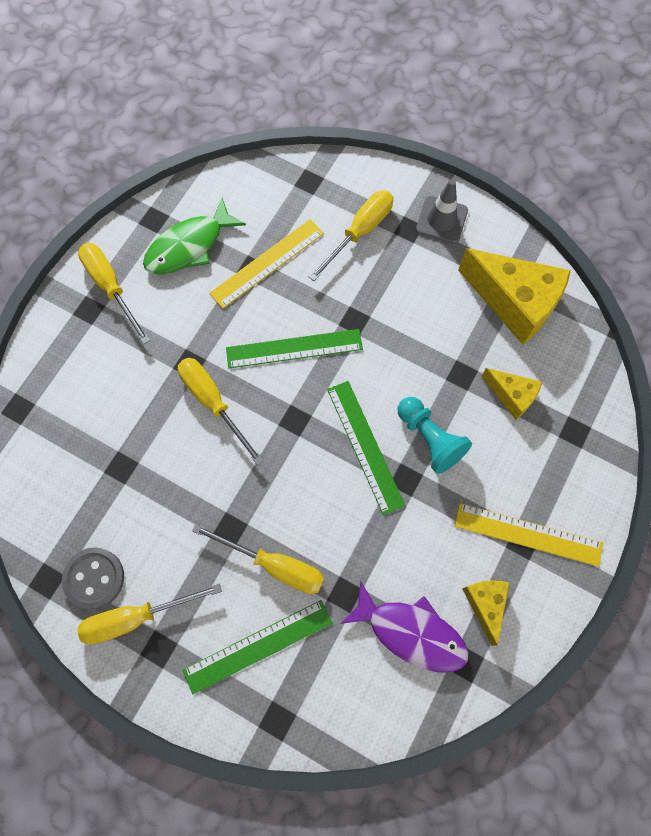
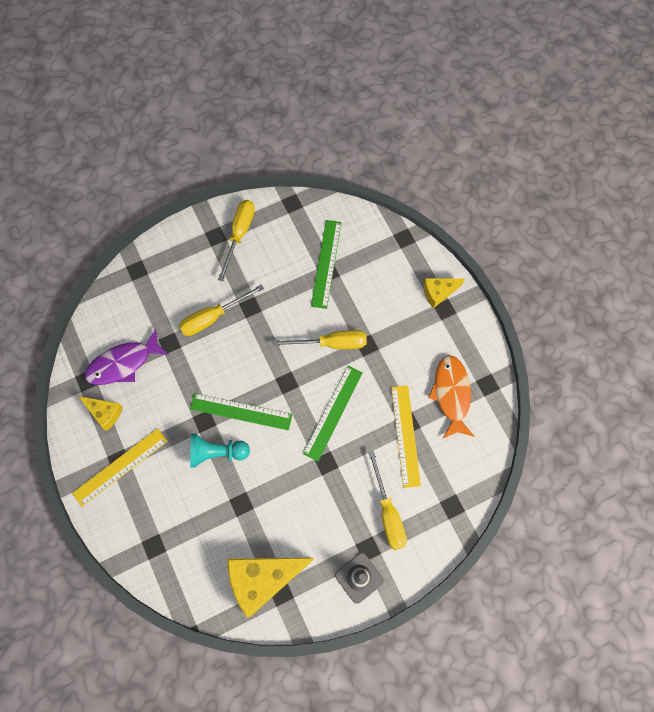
camera: 125 degrees right, 0 degrees up
grey button [62,548,124,609] -> none
yellow screwdriver [78,243,150,344] -> none
green fish [143,198,246,274] -> orange fish [428,355,475,439]
green ruler [183,600,332,694] -> green ruler moved to [311,220,342,309]
yellow cheese [481,368,542,420] -> yellow cheese moved to [423,278,465,308]

